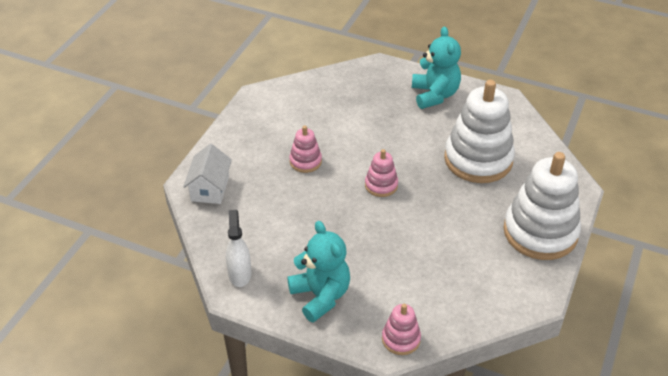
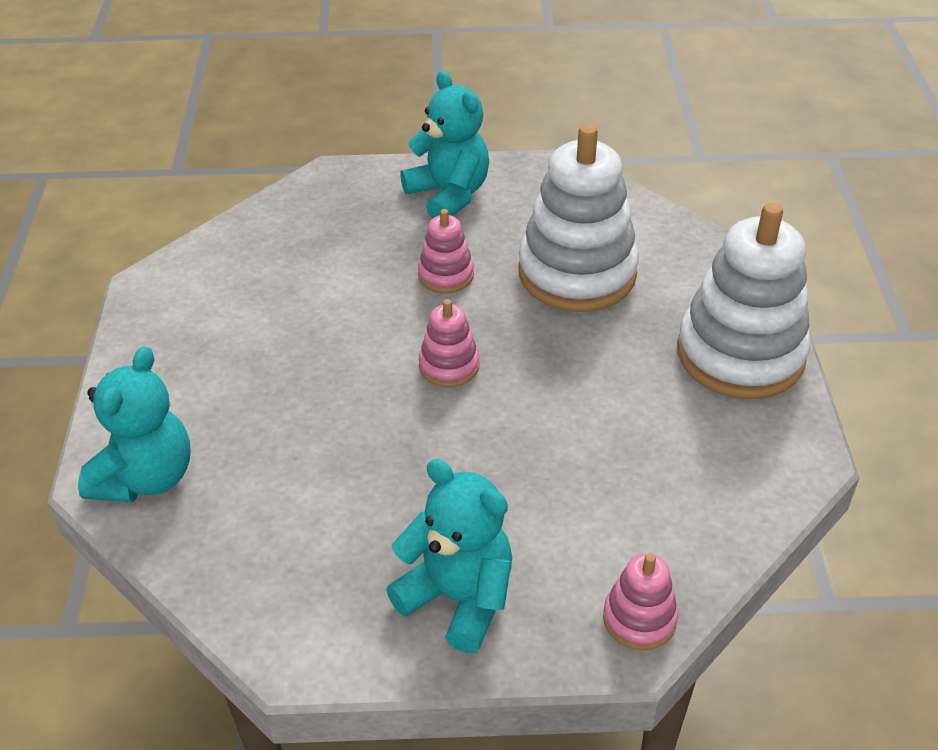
camera: 25 degrees left, 0 degrees up
white house [183,144,232,204] -> turquoise teddy bear [78,346,191,502]
white spray bottle [226,210,251,287] -> none
pink stacking toy [289,126,322,173] -> pink stacking toy moved to [418,209,474,293]

